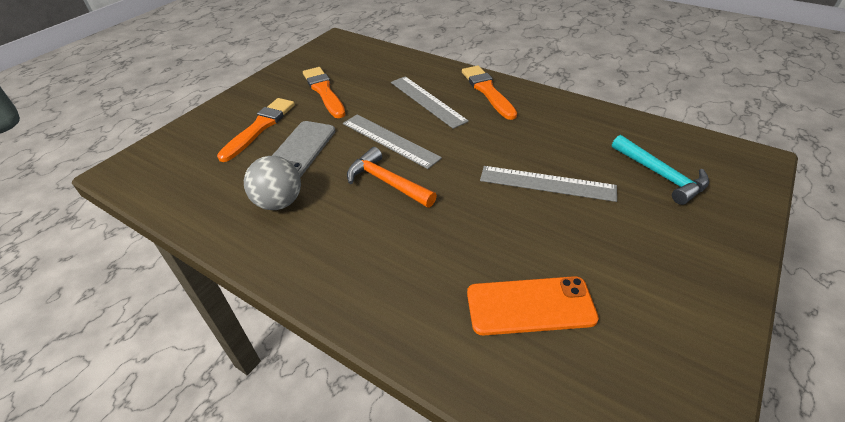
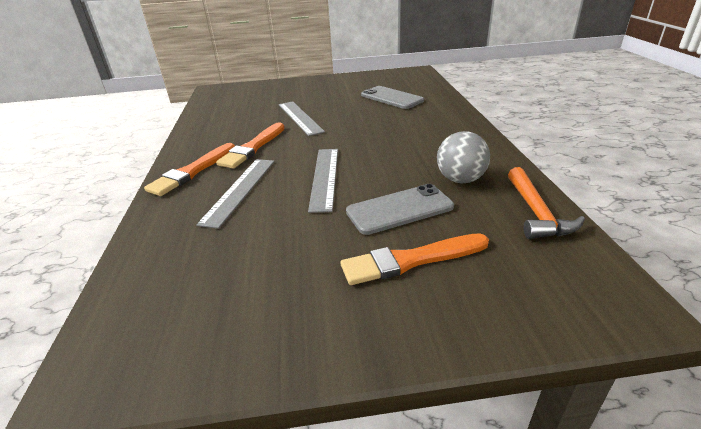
camera: 130 degrees left, 10 degrees down
orange brush [303,67,345,118] -> orange brush moved to [216,123,285,169]
orange hammer [347,147,437,208] -> orange hammer moved to [508,167,585,239]
orange phone [467,276,599,336] -> grey phone [361,86,424,109]
turquoise hammer [612,135,709,205] -> none

